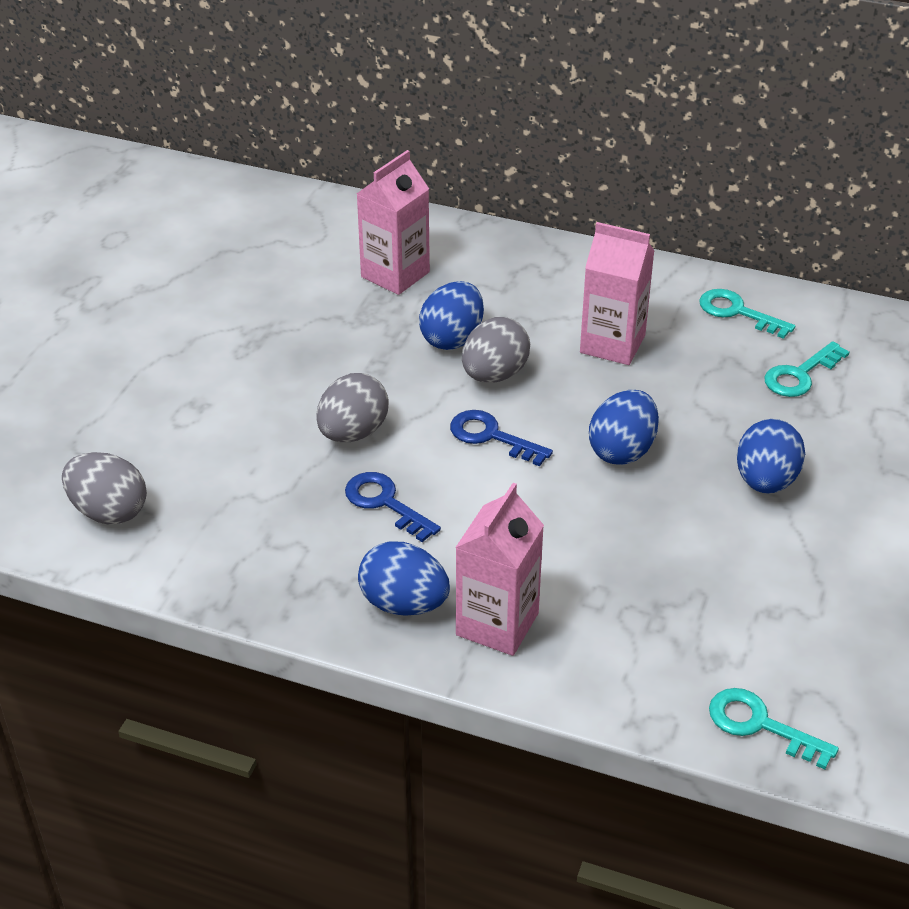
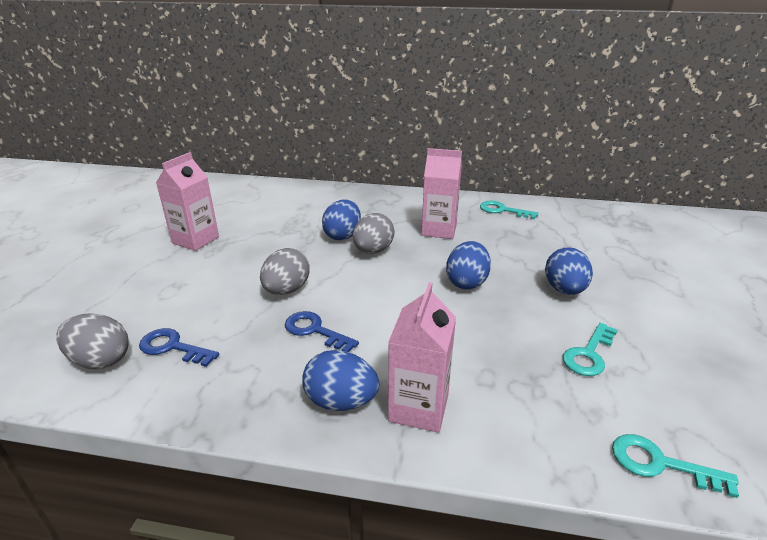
camera: 10 degrees left, 10 degrees down
pink carton [357,150,430,295] -> pink carton moved to [156,152,219,251]
blue key [450,410,553,466] -> blue key moved to [139,328,219,367]
turquoise key [764,341,849,397] -> turquoise key moved to [563,323,617,376]

